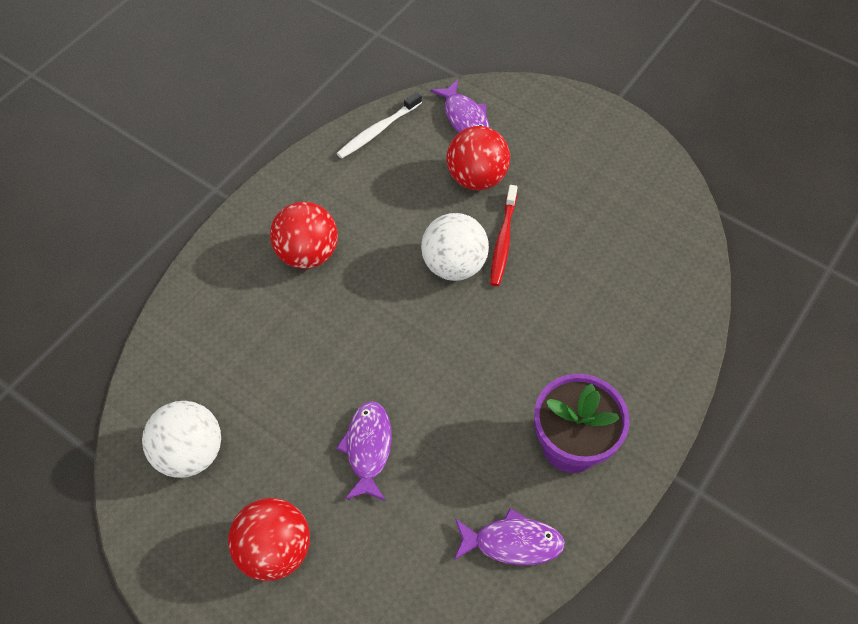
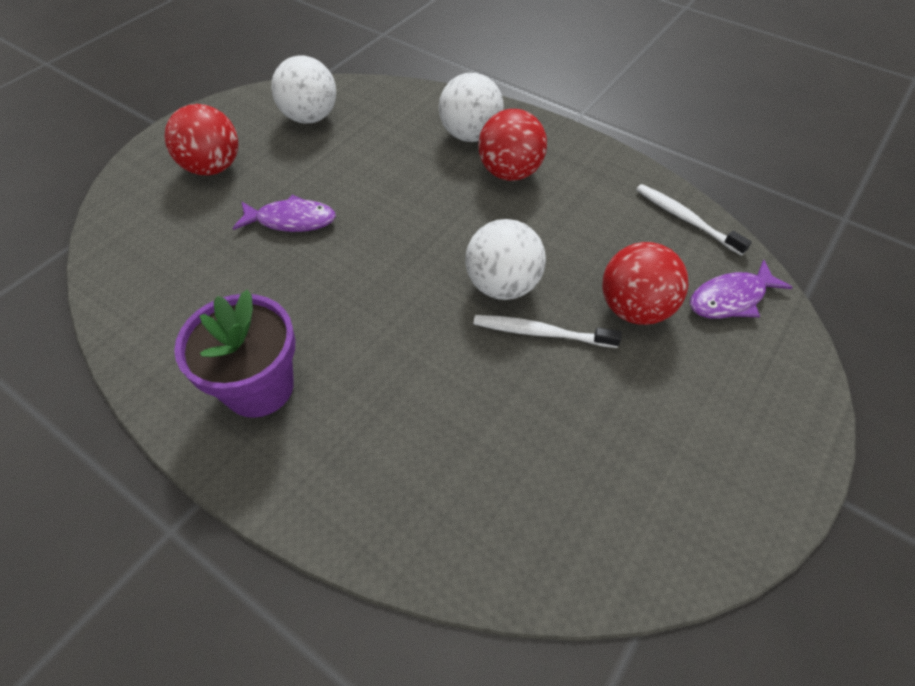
camera: 90 degrees right, 5 degrees down
purple fish [454,508,565,566] -> none
red toothbrush [490,185,518,286] -> white toothbrush [474,315,622,348]
none -> white ball [439,73,504,142]

